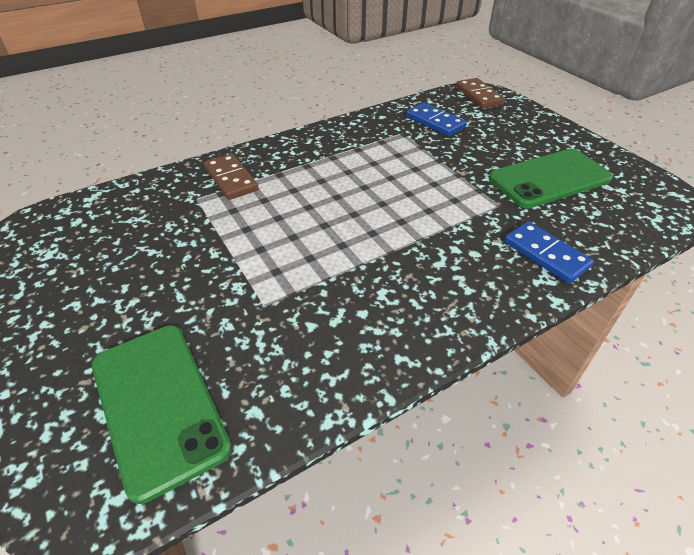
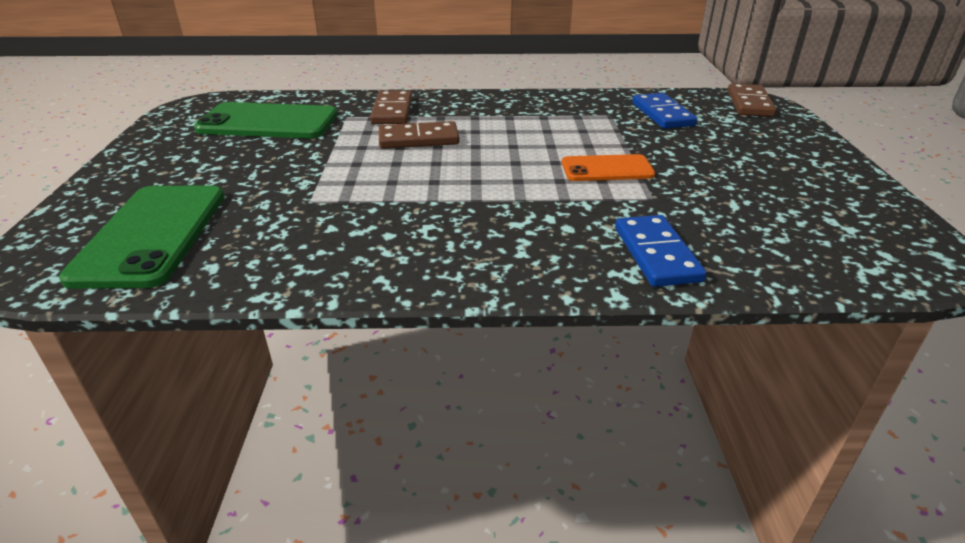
camera: 30 degrees right, 10 degrees down
green phone [489,149,613,208] -> green phone moved to [194,102,338,138]
none -> brown domino [379,121,459,149]
none -> orange phone [562,154,655,181]

